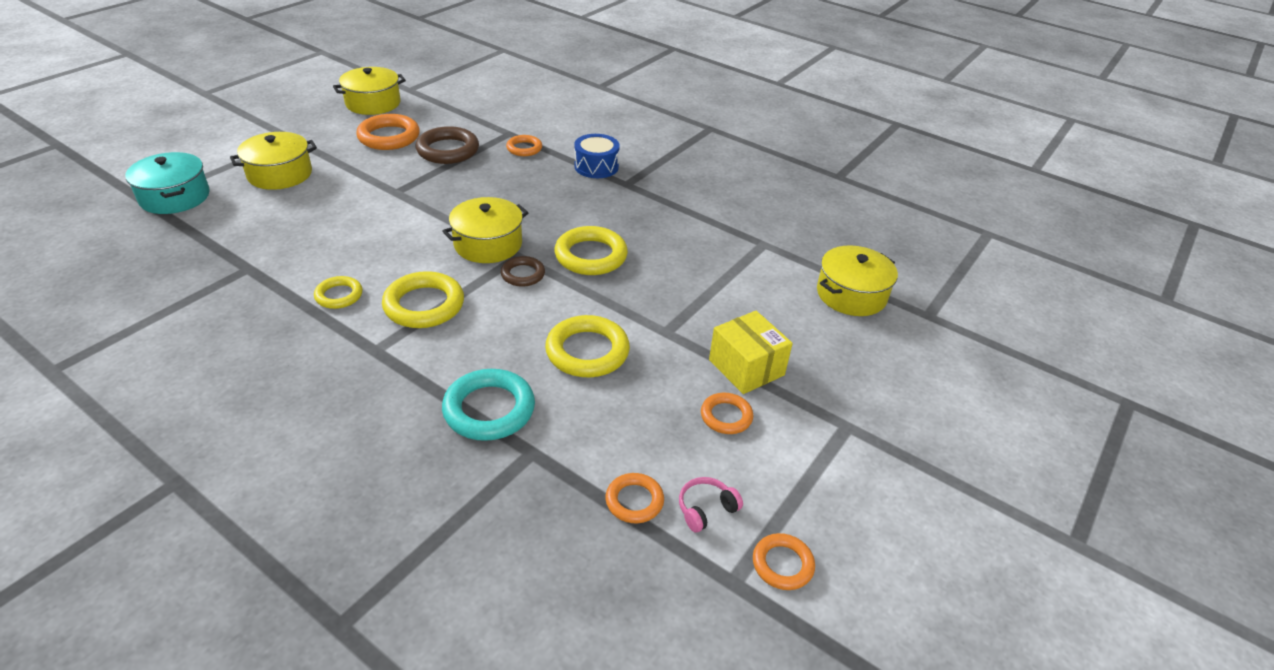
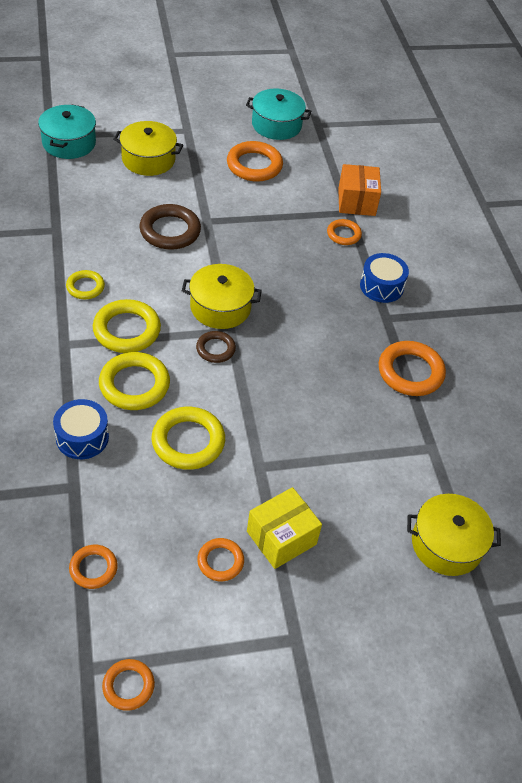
camera: 40 degrees right, 10 degrees up
yellow pot [333,67,406,115] -> turquoise pot [246,89,311,140]
brown ring [416,126,479,164] -> brown ring moved to [139,204,201,250]
turquoise ring [442,369,535,441] -> blue drum [53,399,109,459]
yellow ring [554,226,628,275] -> yellow ring moved to [99,352,170,410]
pink headphones [679,477,743,532] -> none
yellow box [709,311,793,394] -> yellow box turned 45 degrees clockwise [247,487,322,569]
none -> orange box [338,164,381,216]
none -> orange ring [379,341,446,396]

